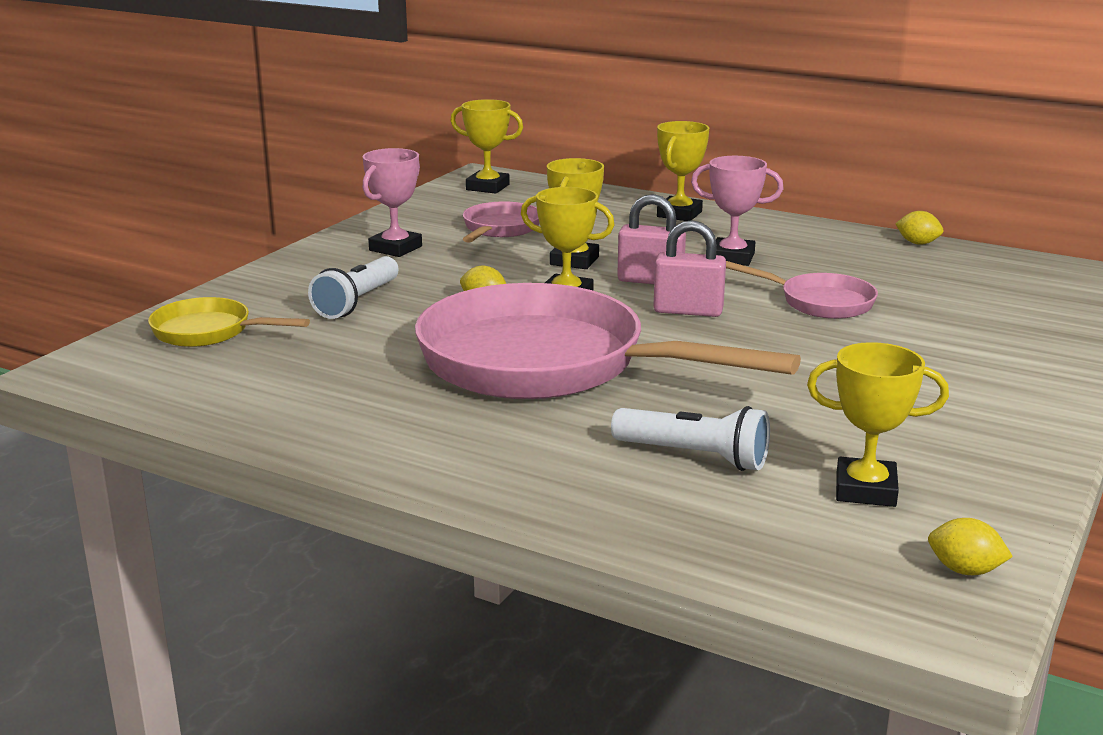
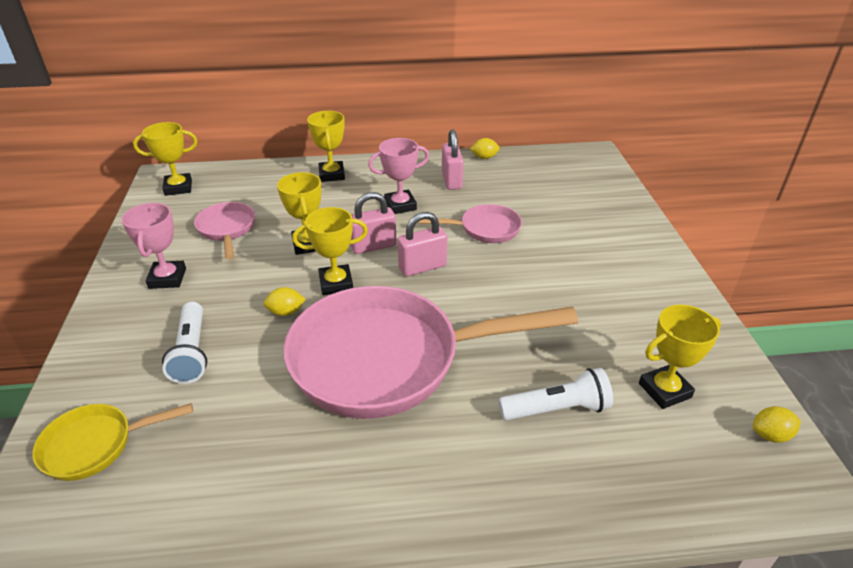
camera: 35 degrees left, 15 degrees up
none -> pink padlock [442,129,464,190]

